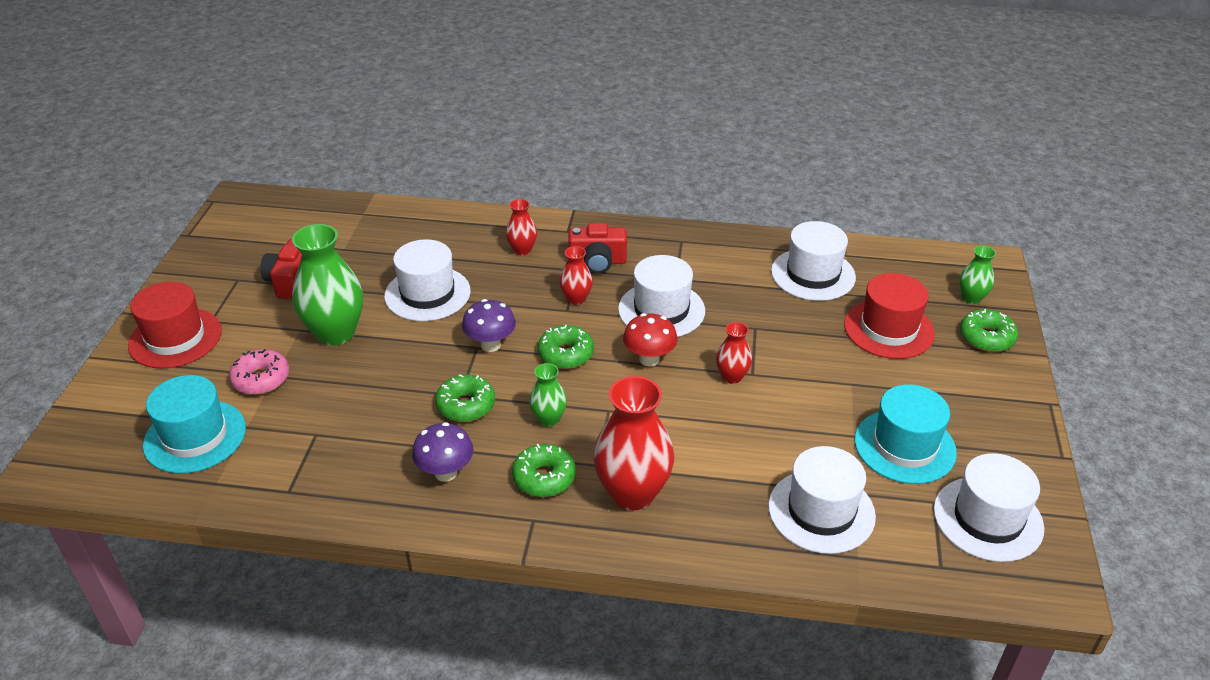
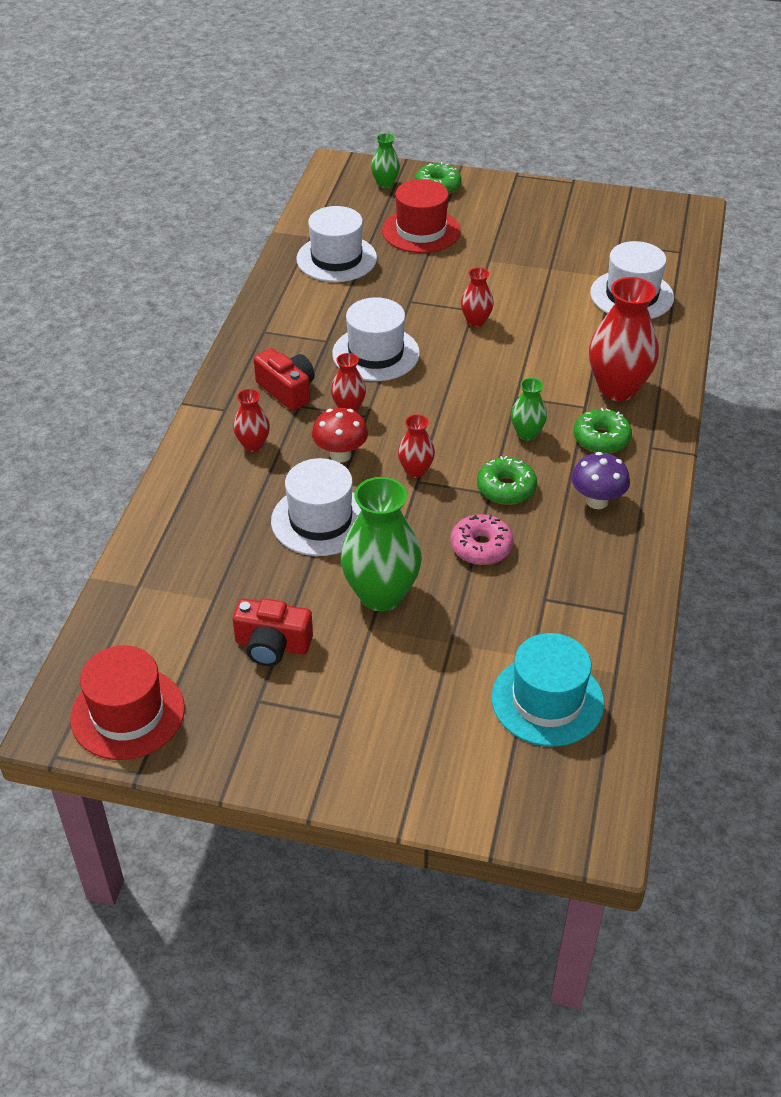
camera: 85 degrees left, 5 degrees up
red hat [128,282,222,369] -> red hat moved to [70,646,185,760]
pink donut [229,349,289,395] -> pink donut moved to [451,514,514,565]
purple mushroom [462,299,516,352] -> red vase [398,414,435,478]
green donut [538,325,594,369] -> none
red camera [569,223,627,274] -> red camera turned 45 degrees counterclockwise [254,348,315,411]
red mushroom [623,313,678,367] -> red mushroom moved to [312,408,368,463]
turquoise hat [855,384,957,484] -> none
white hat [934,453,1044,562] -> none

